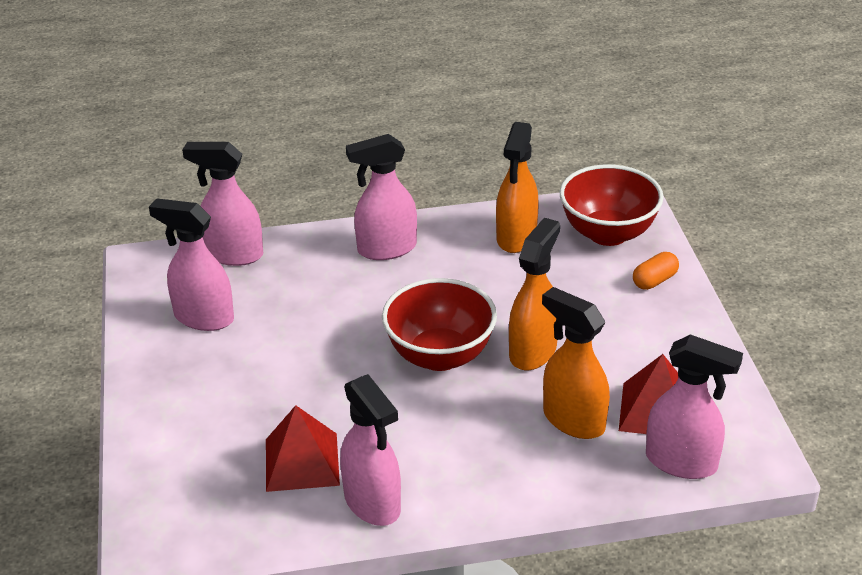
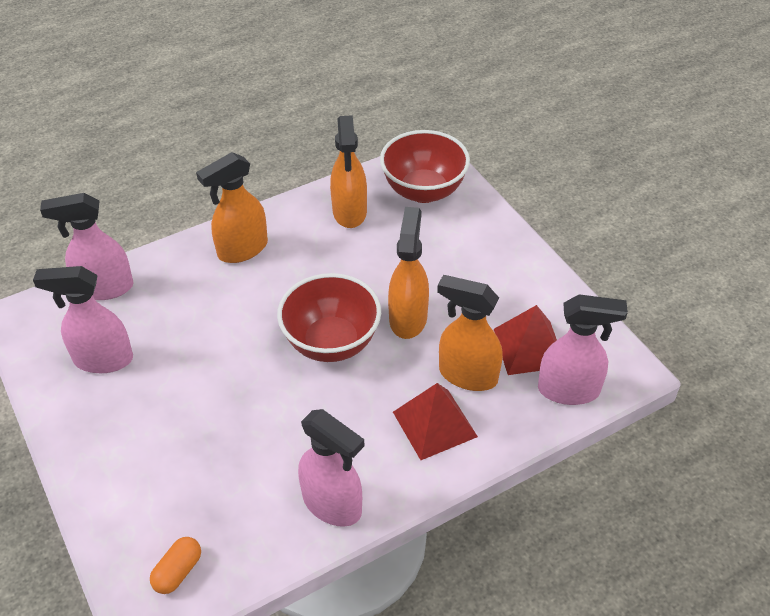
camera: 20 degrees left, 10 degrees up
red pyramid [266,405,340,492] -> red pyramid moved to [393,383,478,460]
pink spray bottle [346,134,417,260] -> orange spray bottle [196,152,268,263]
orange capsule [633,252,679,290] -> orange capsule moved to [150,537,201,594]

